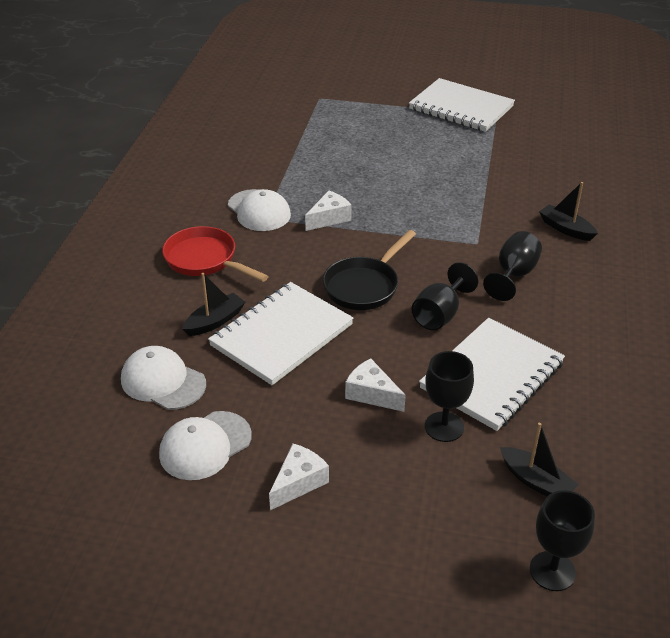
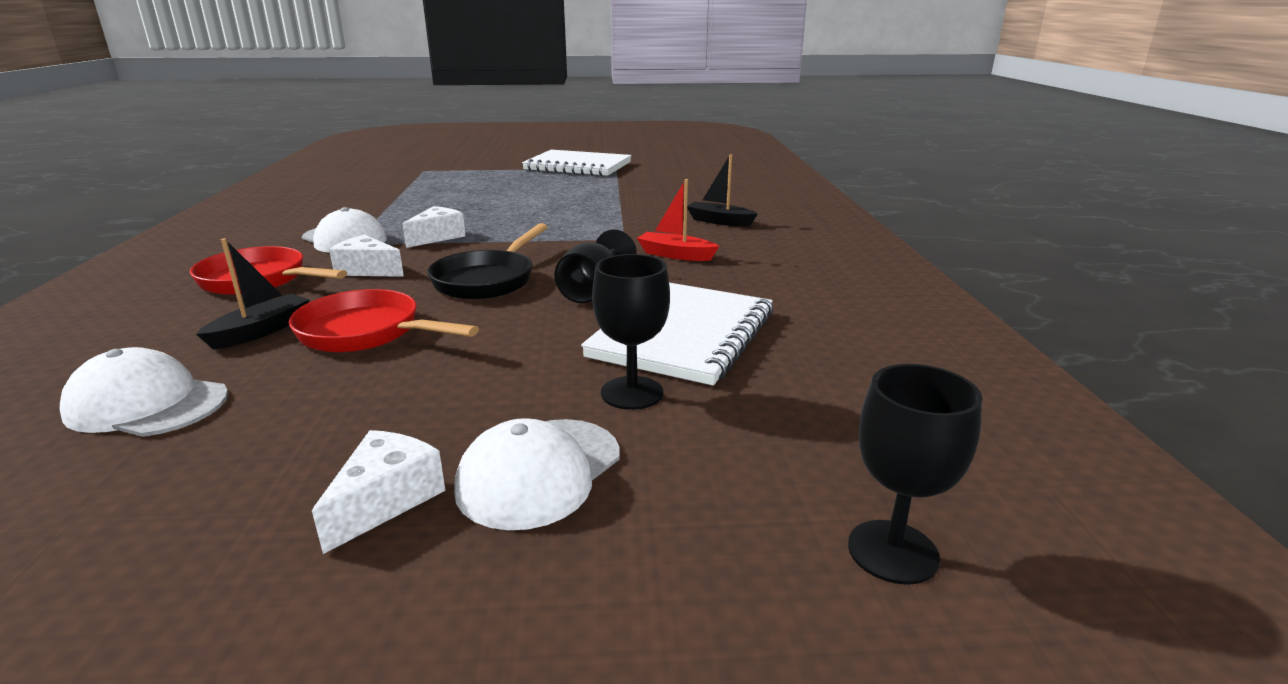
camera: 15 degrees left, 15 degrees down
white cap [159,411,252,480] -> white cap moved to [454,418,620,530]
white notebook [208,282,354,385] -> red pan [289,289,479,352]
white cheese [345,358,406,412] -> white cheese moved to [329,235,404,277]
black goblet [483,231,542,301] -> red boat [637,179,719,261]
black boat [500,423,579,496] -> none

